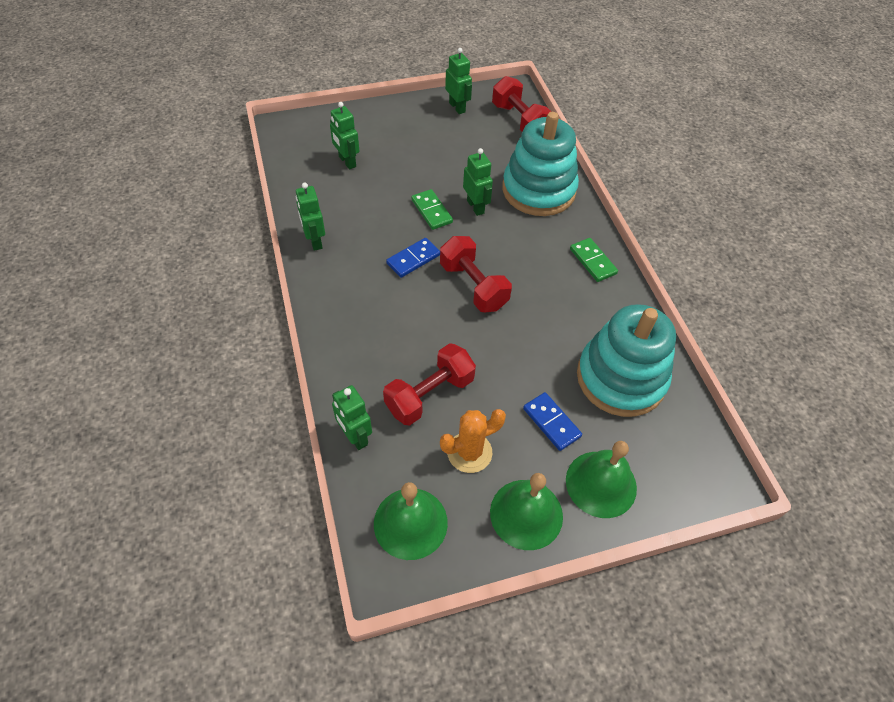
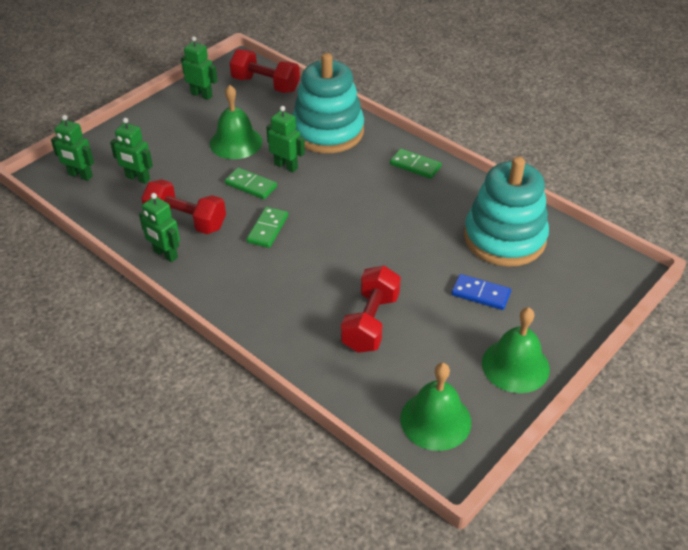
camera: 30 degrees left, 10 degrees down
green robot [332,385,372,450] -> green robot moved to [51,115,94,181]
blue domino [386,238,440,278] -> green domino [247,207,288,248]
red dumbbell [440,236,512,312] -> red dumbbell moved to [141,179,226,234]
orange cactus [440,409,506,473] -> none
green bell [566,441,637,518] -> green bell moved to [210,85,262,159]

